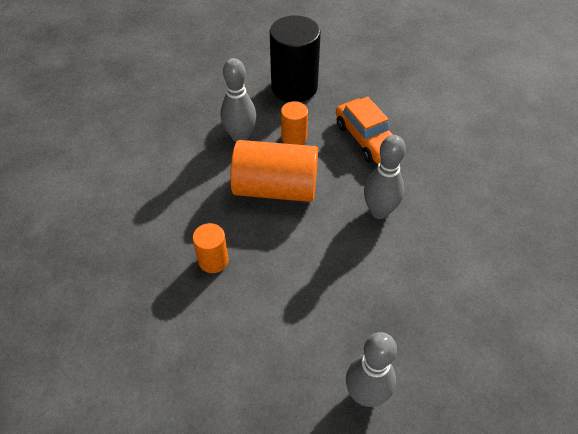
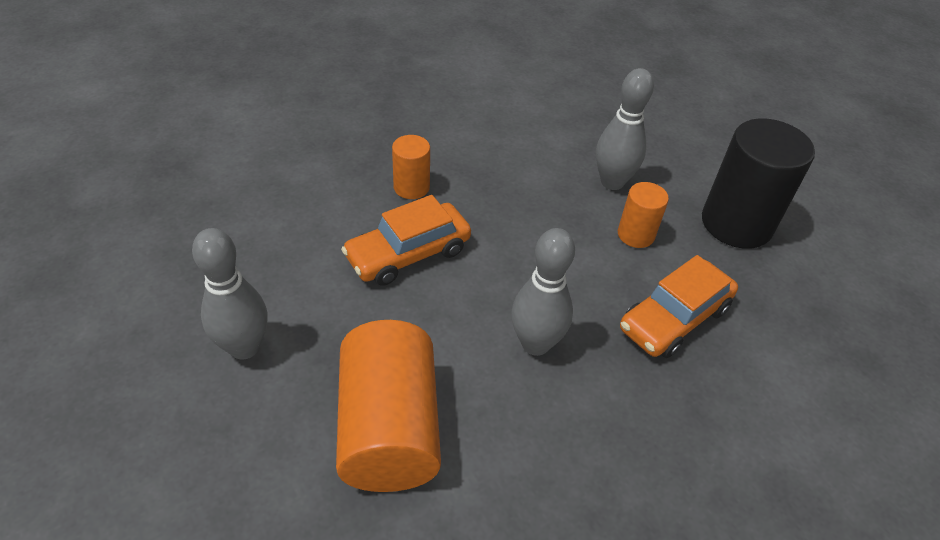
camera: 75 degrees right, 5 degrees down
orange cylinder [230,140,318,202] -> orange cylinder moved to [336,320,441,492]
none -> orange car [341,195,471,286]

